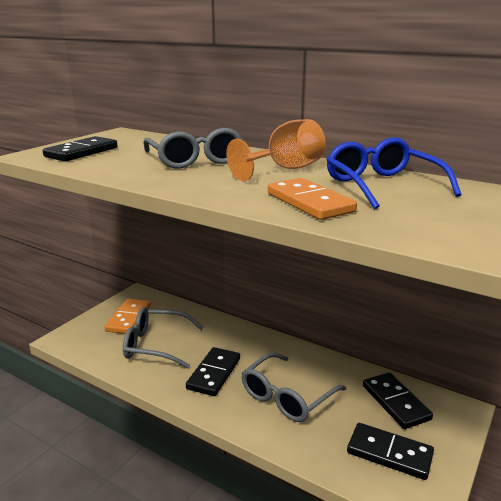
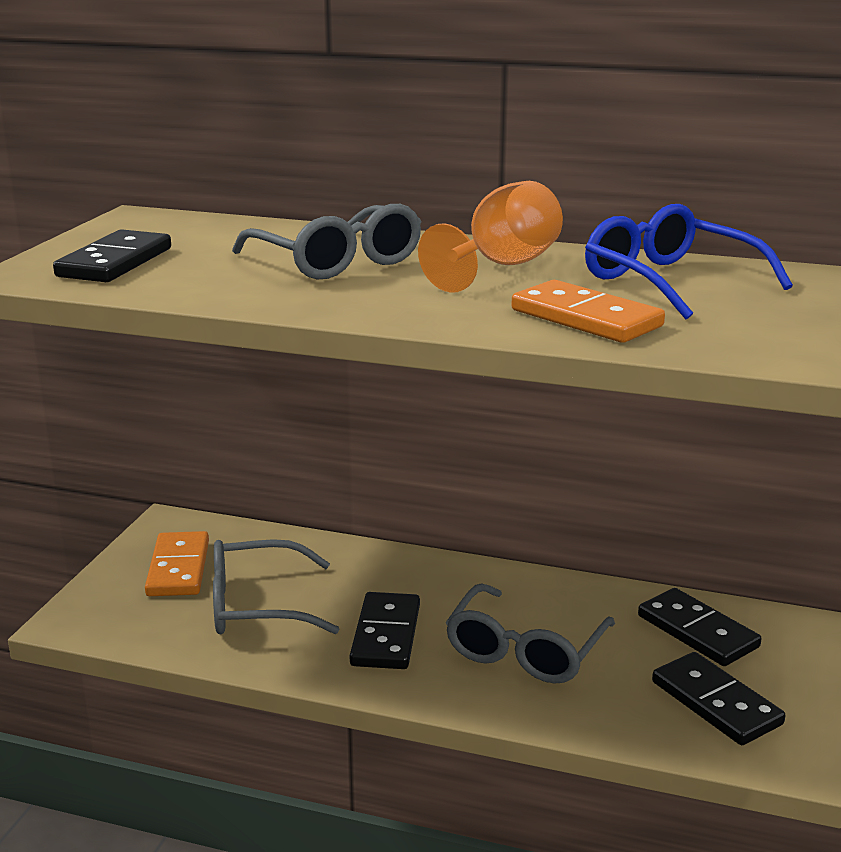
camera: 15 degrees left, 0 degrees up
black domino [347,423,434,480] -> black domino turned 45 degrees clockwise [652,652,785,745]

